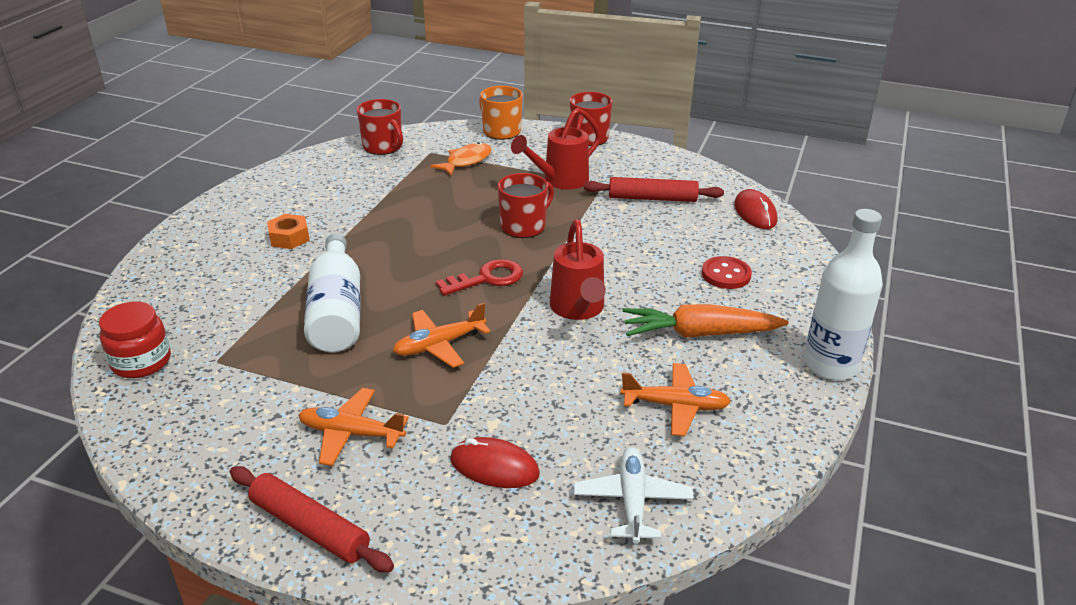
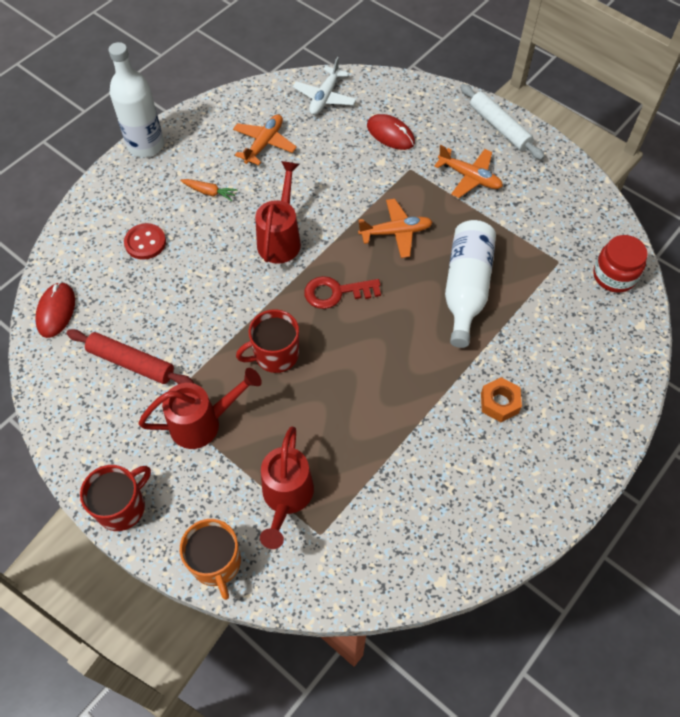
camera: 160 degrees left, 25 degrees up
red rolling pin [230,466,394,572] -> white rolling pin [460,84,545,160]
red mug [357,99,403,155] -> none
orange fish [430,142,491,176] -> red watering can [260,427,314,549]
orange plane [620,363,731,436] -> orange plane turned 90 degrees clockwise [233,114,297,165]
orange carrot [623,304,789,338] -> orange carrot [180,179,238,201], size x0.49

